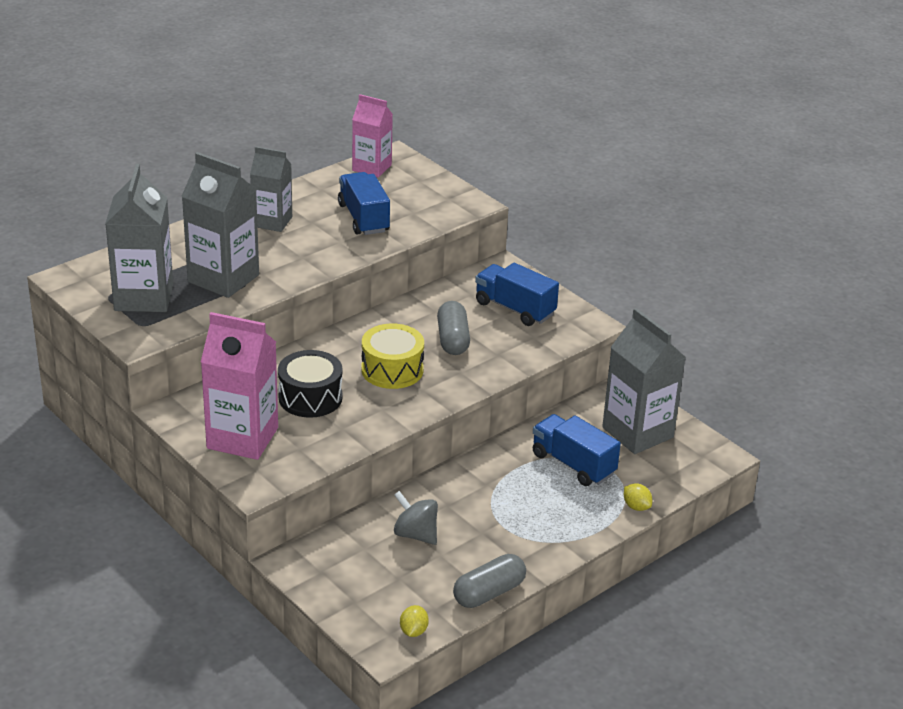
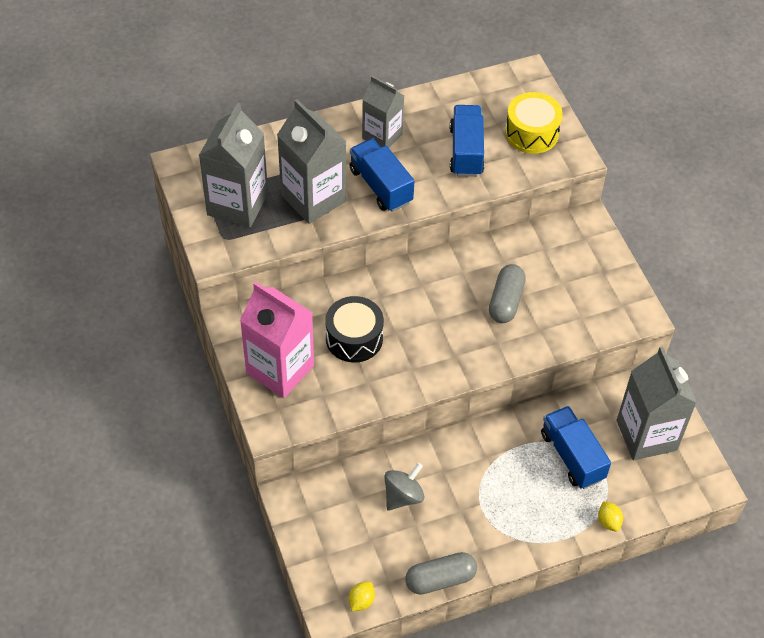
camera: 20 degrees right, 20 degrees up
pink carton [352,94,393,178] -> none
yellow drum [361,323,424,389] -> yellow drum moved to [505,92,563,154]
grey spinning top [394,491,438,545] -> grey spinning top turned 75 degrees clockwise [384,463,424,511]
blue truck [475,263,559,326] -> blue truck moved to [349,138,414,212]

